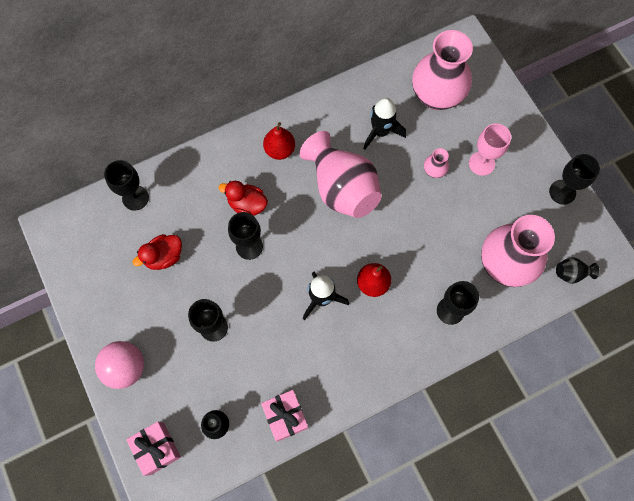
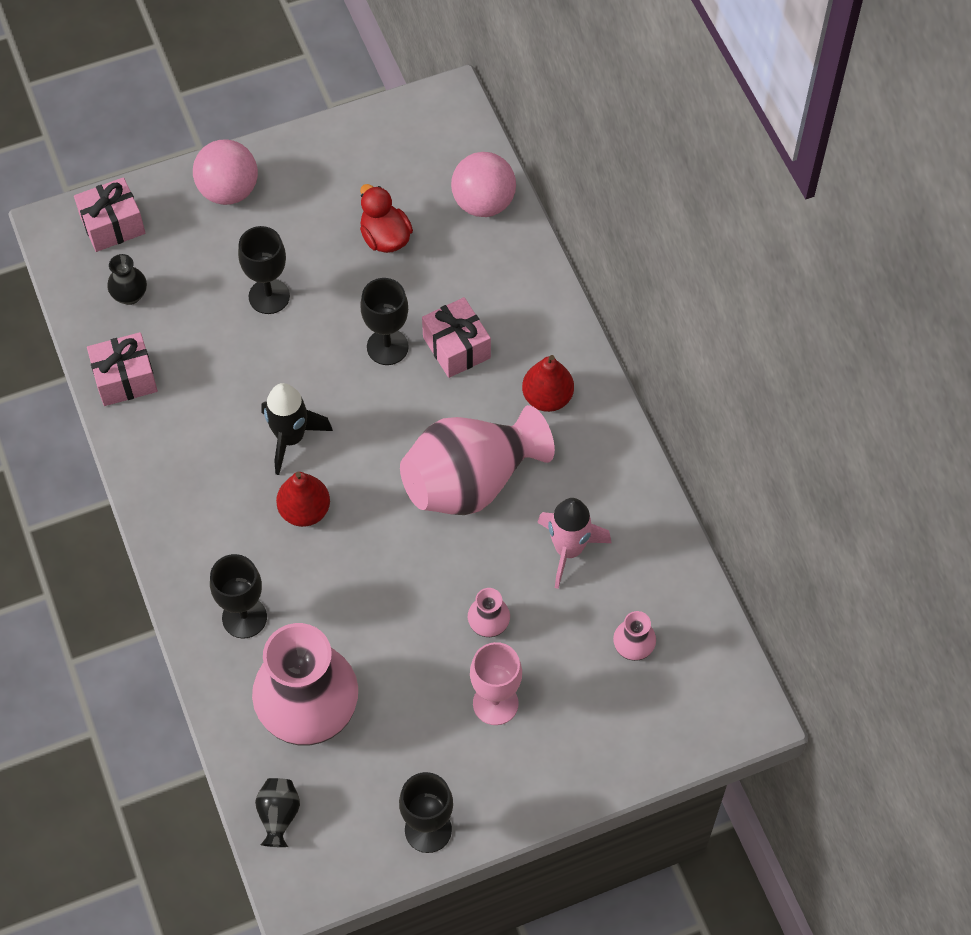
camera: 95 degrees right, 10 degrees down
black goblet [104,160,149,211] -> pink ball [451,152,516,217]
red duck [218,181,268,216] -> pink gift [422,297,491,378]
black rocket [363,98,406,150] -> pink rocket [537,498,611,589]
pink vase [412,30,473,110] -> pink vase [613,611,656,661], size x0.42

